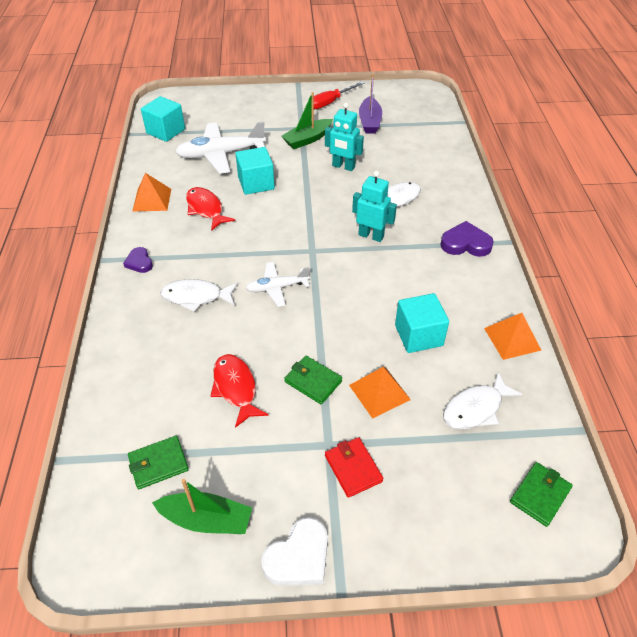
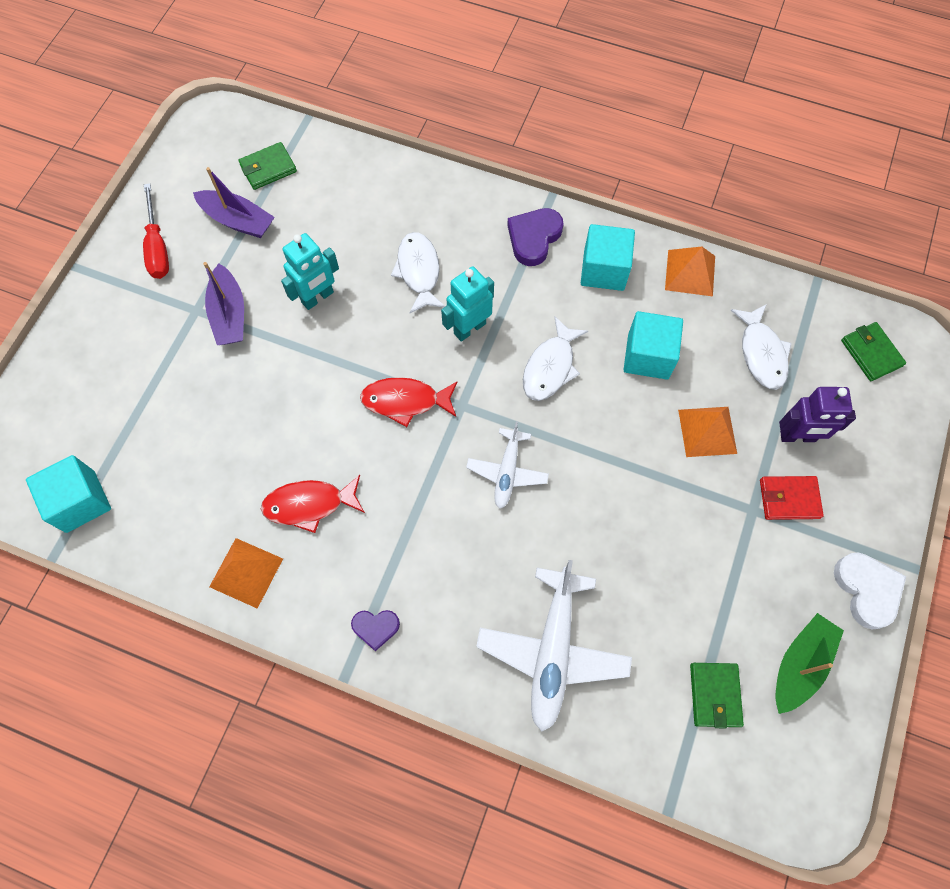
camera: 65 degrees left, 20 degrees up
white fish [160,279,238,312] -> white fish moved to [523,317,588,401]
white plane [175,121,266,174] -> white plane moved to [476,560,632,731]
red fish [211,354,269,428] -> red fish moved to [360,377,457,427]
turquoise cube [235,147,275,195] -> turquoise cube moved to [581,224,635,291]
green boat [281,92,333,149] -> purple boat [203,262,244,345]
green wallet [284,356,342,405] -> green wallet moved to [238,142,297,190]
none -> purple robot [779,387,856,442]

